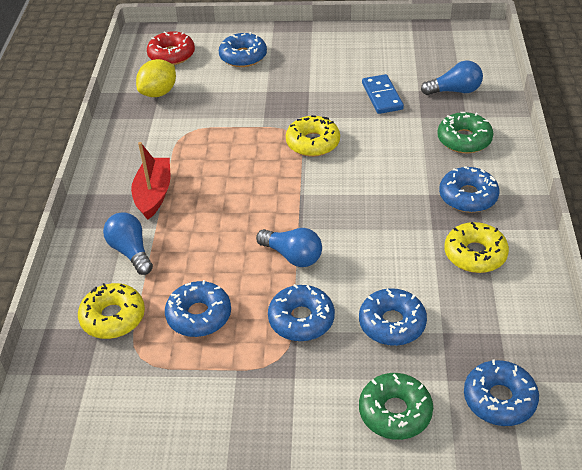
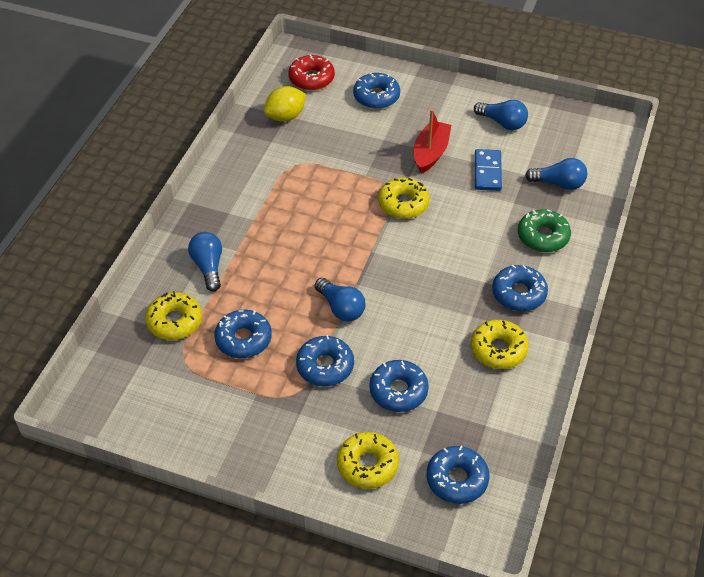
camera: 15 degrees right, 5 degrees up
red boat [131,142,170,220] -> red boat moved to [414,109,451,174]
green donut [359,373,433,440] -> yellow donut [337,432,399,489]
none -> blue light bulb [474,100,528,130]

